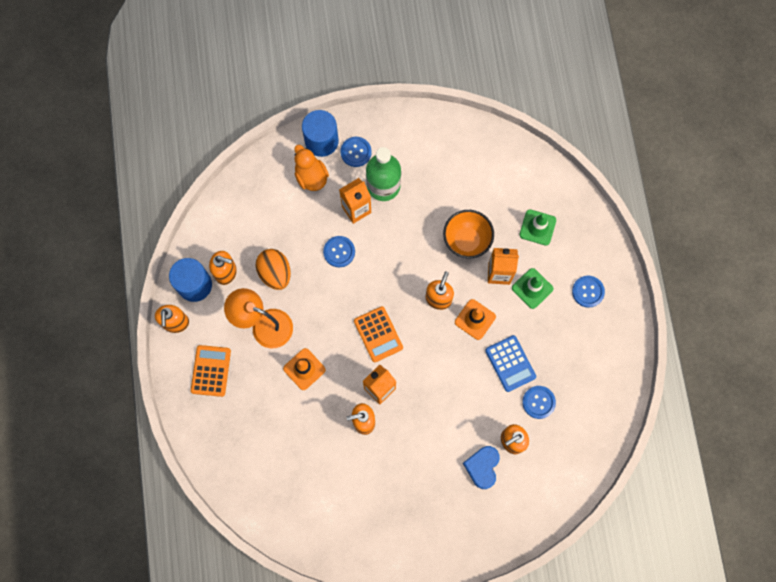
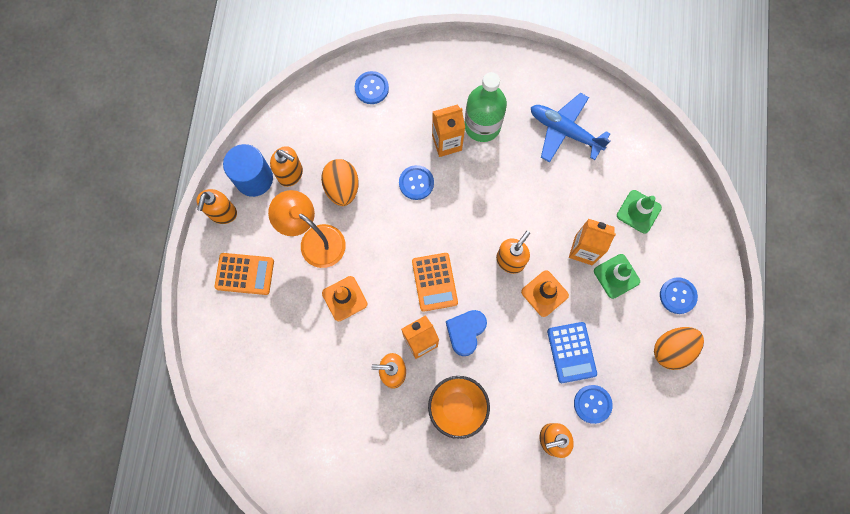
camera: 15 degrees right, 0 degrees up
orange calculator [191,345,231,397] -> orange calculator turned 75 degrees clockwise [215,253,274,295]
orange duck [294,145,329,191] -> none
blue cylinder [302,110,339,157] -> none
blue button [340,137,372,167] -> blue button moved to [355,71,389,104]
orange bowl [443,210,494,259] -> orange bowl moved to [428,376,490,439]
blue heart [463,446,500,489] -> blue heart moved to [446,310,487,356]
none -> blue plane [531,93,610,162]
none -> orange egg [654,327,704,370]

